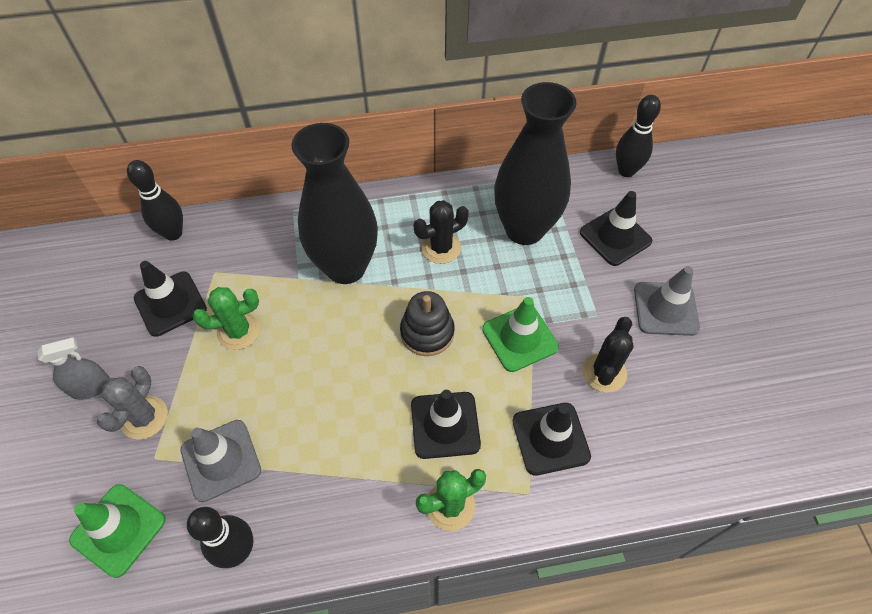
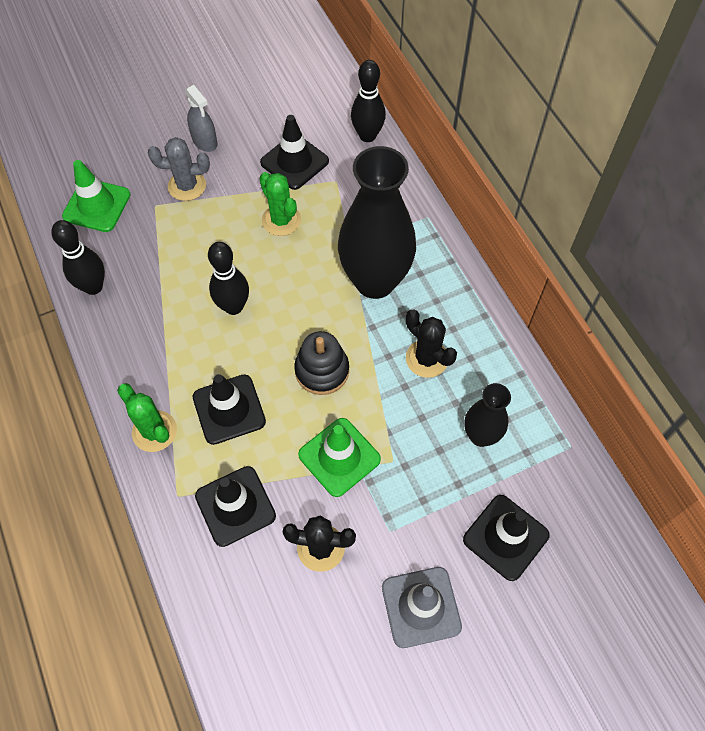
camera: 75 degrees right, 5 degrees up
grey traffic cone [180,420,261,502] -> none
black vase [494,82,577,245] -> black vase [464,383,511,447], size x0.52
black bowling pin [616,95,661,177] -> black bowling pin moved to [208,242,249,315]

